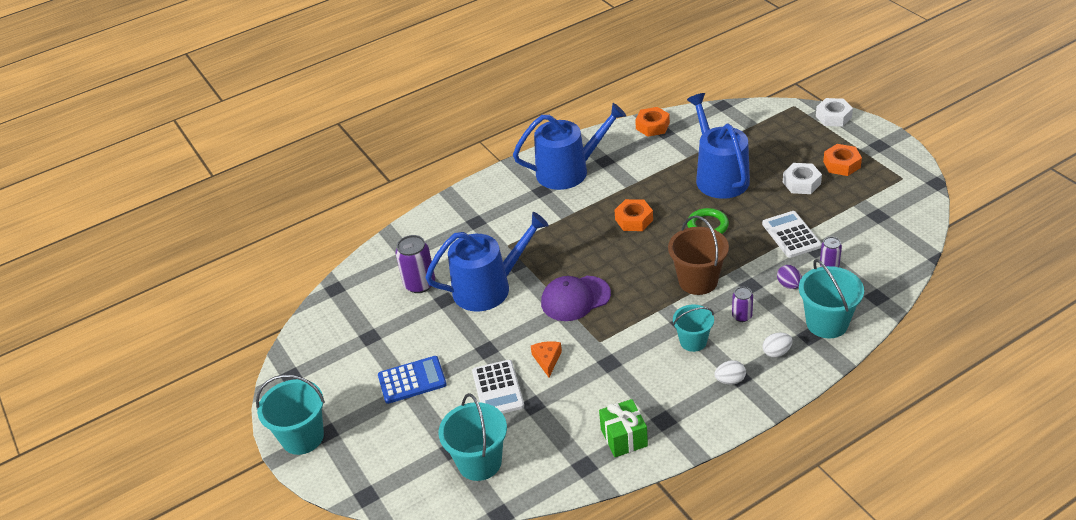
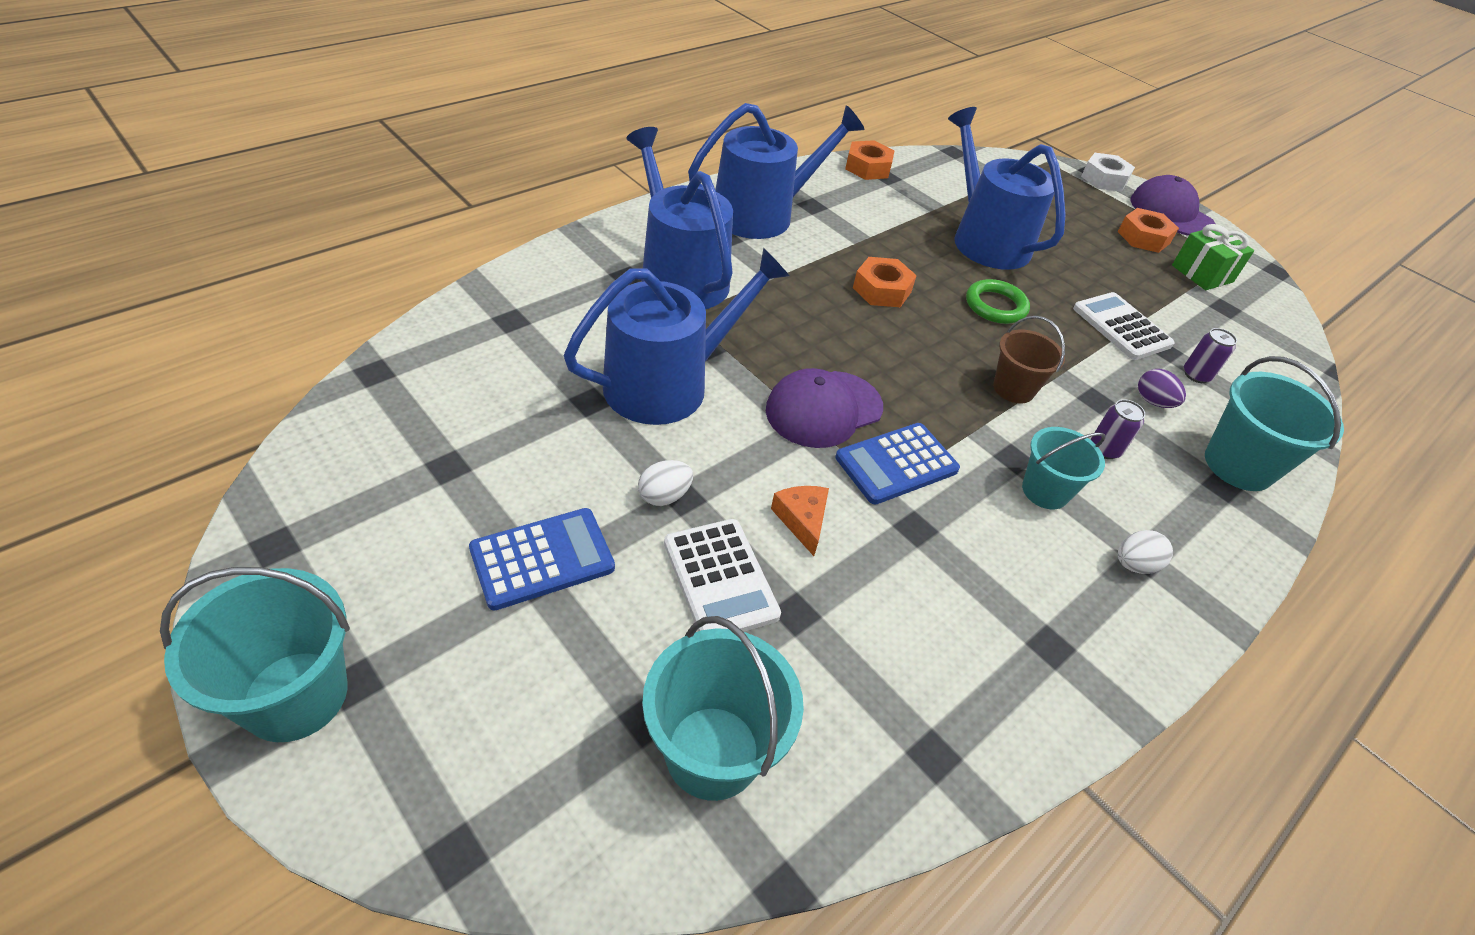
camera: 20 degrees left, 5 degrees up
purple can [395,235,435,293] -> none
green gift [599,399,648,457] -> green gift moved to [1172,224,1254,290]
brown bucket [668,215,729,295] -> brown bucket [993,316,1065,403], size x0.66
white egg [763,333,792,358] -> white egg moved to [638,460,693,506]
white nut [783,163,822,194] -> none
none -> blue watering can [626,127,733,309]
none -> blue calculator [835,423,960,505]
none -> purple cap [1130,175,1216,236]

